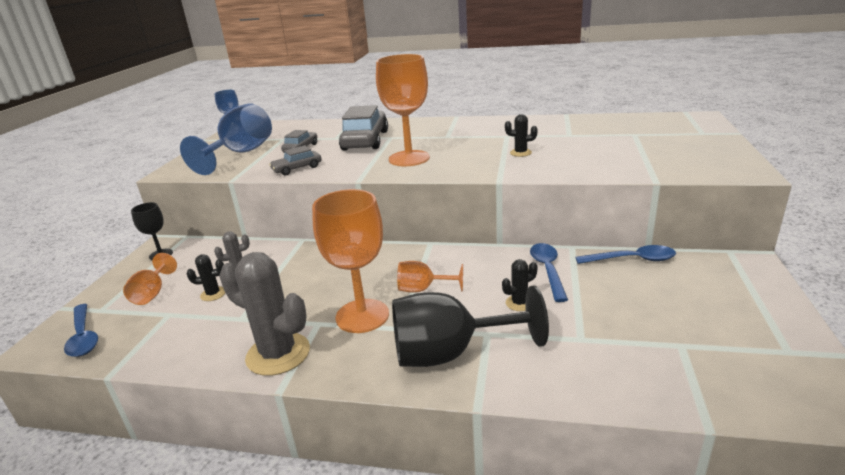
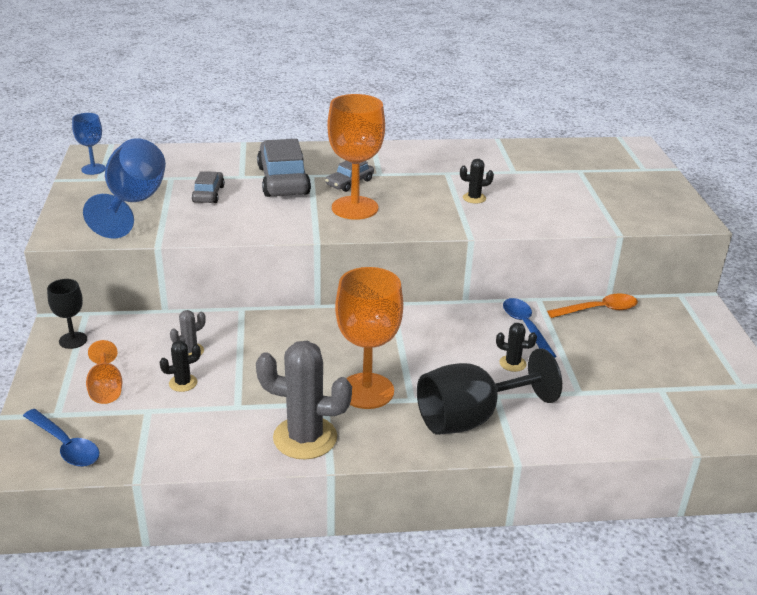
camera: 20 degrees left, 5 degrees up
grey car [269,145,322,176] -> grey car moved to [325,161,374,192]
orange goblet [397,261,463,293] -> none
black cactus [502,259,537,311] -> black cactus turned 60 degrees clockwise [496,323,537,372]
blue spoon [575,245,676,264] -> orange spoon [547,293,638,318]

